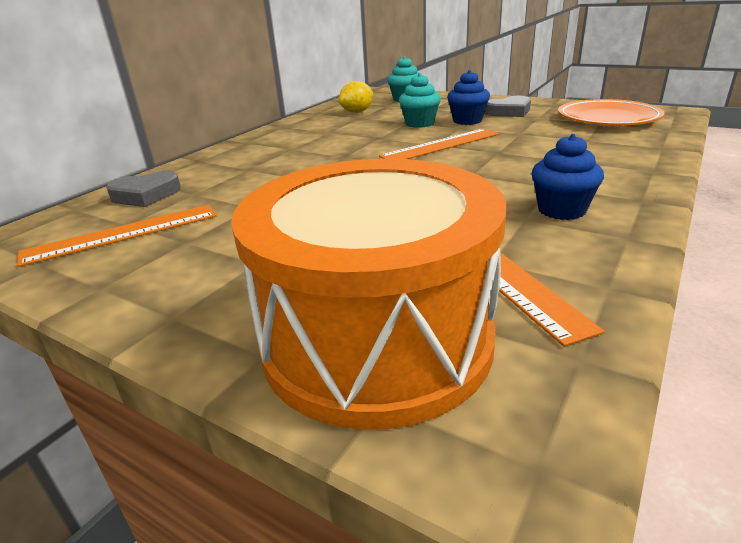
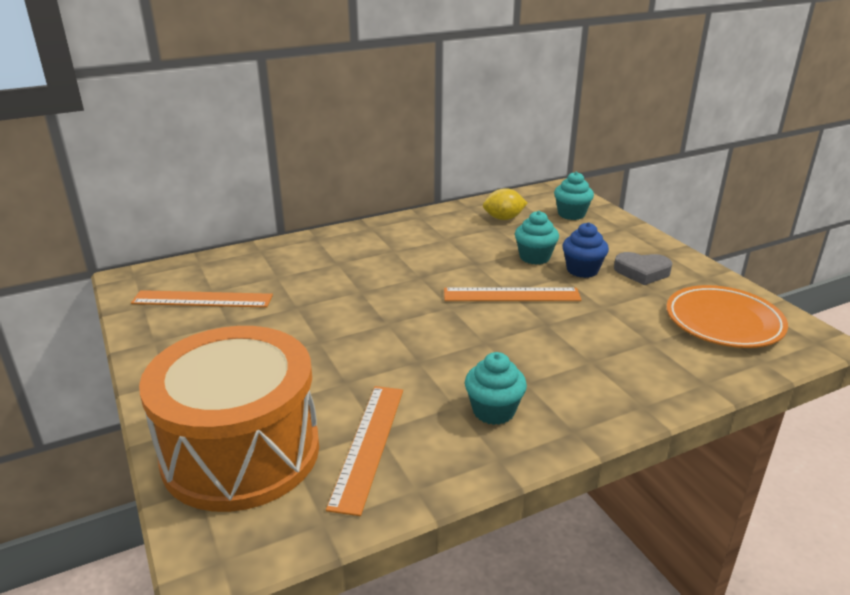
camera: 30 degrees right, 0 degrees up
grey heart [106,171,181,207] -> none
blue cupcake [532,134,604,220] -> turquoise cupcake [465,352,527,425]

